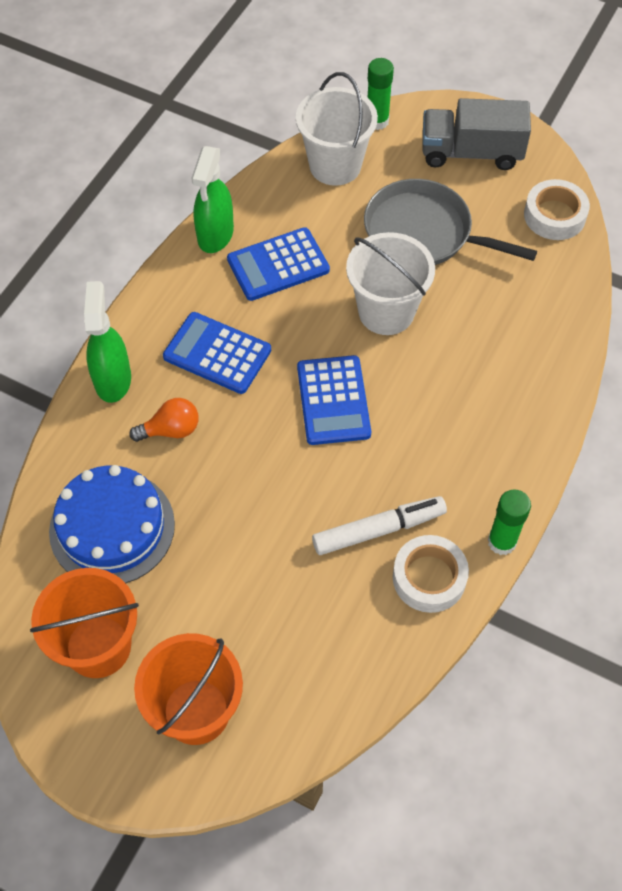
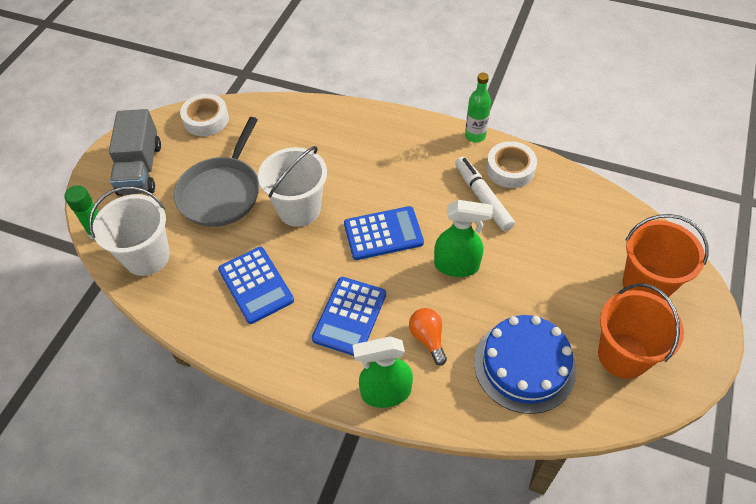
camera: 95 degrees left, 5 degrees down
green spray bottle [191,146,234,253] -> green spray bottle moved to [434,200,493,277]
green glue stick [488,490,531,555] -> green bottle [465,73,491,142]

